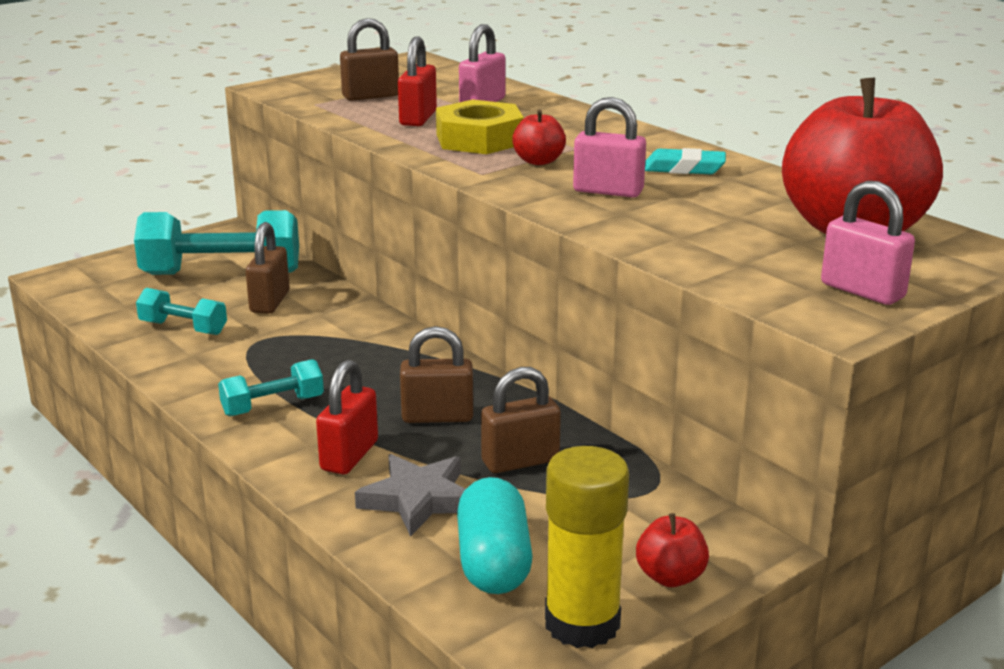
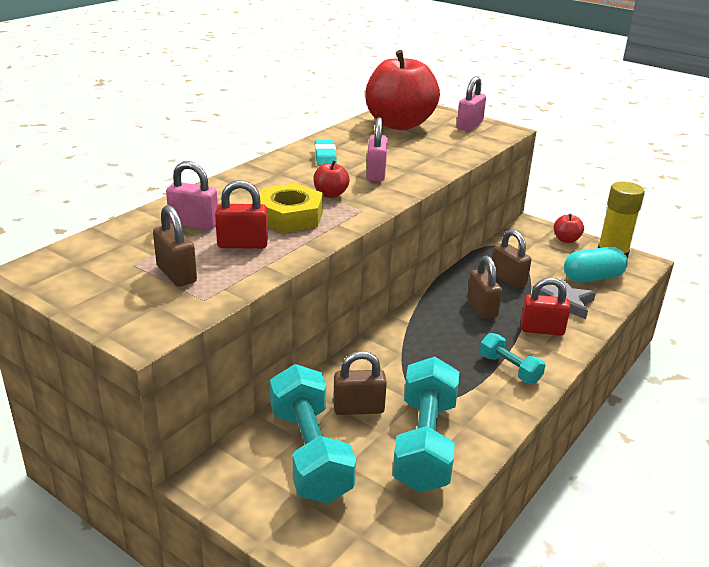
camera: 105 degrees left, 5 degrees up
turquoise dumbbell [136,288,227,335] -> turquoise dumbbell [392,357,459,493], size x1.92

